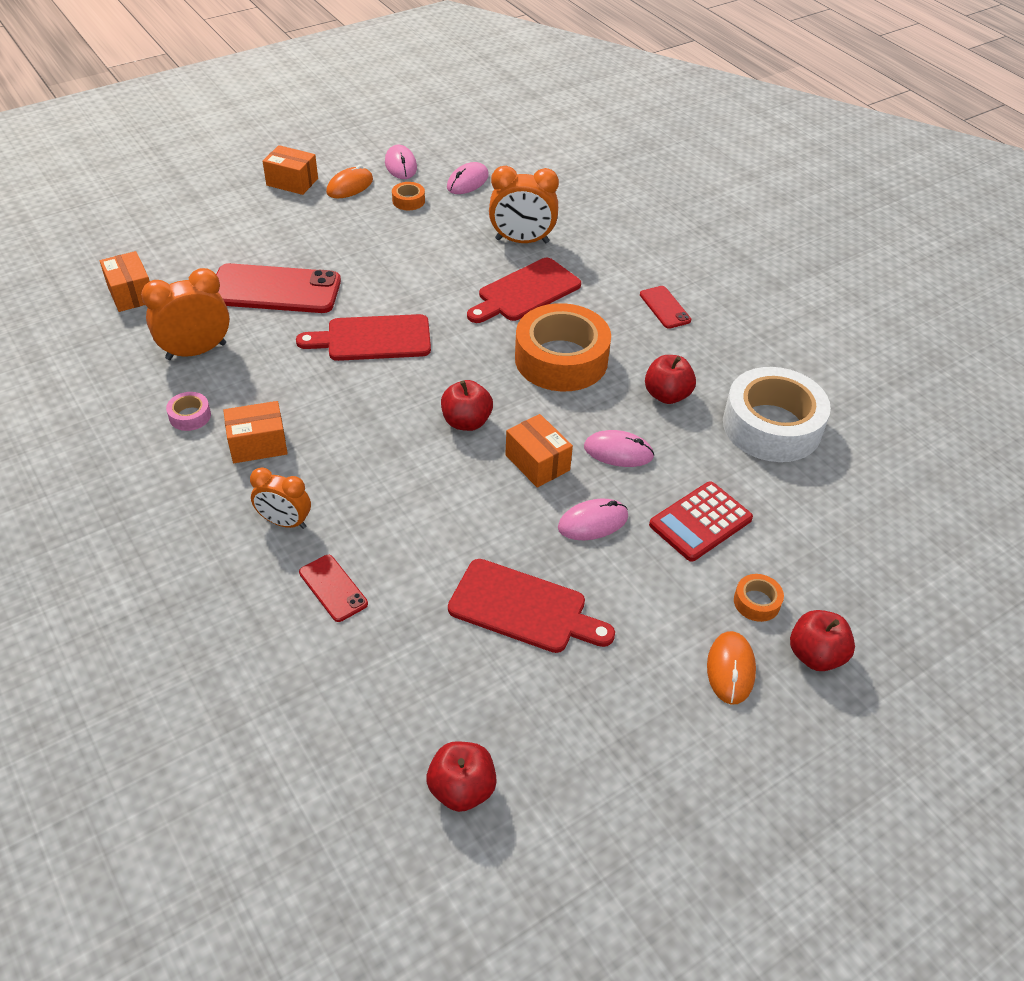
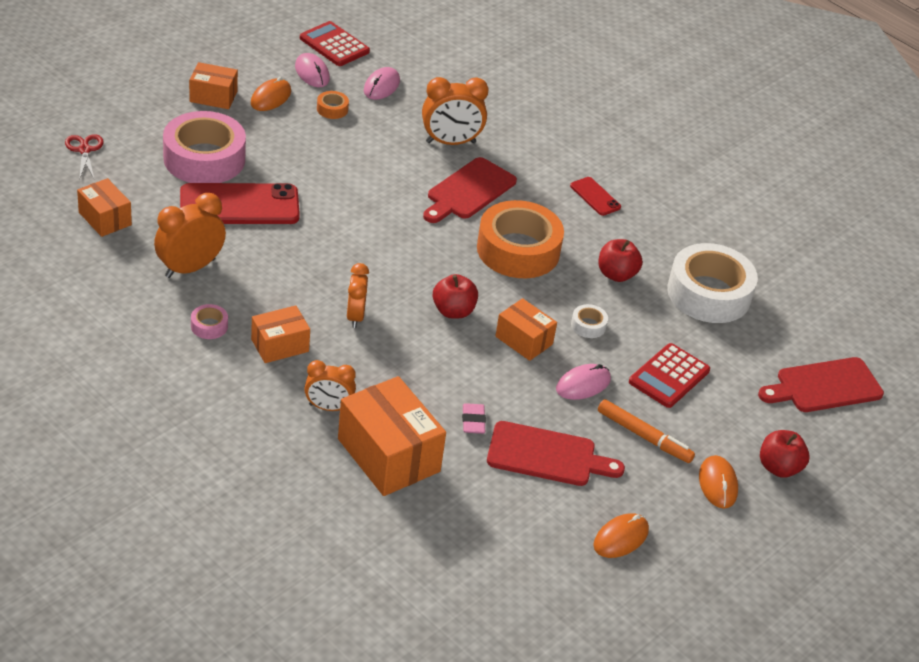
camera: 15 degrees left, 5 degrees down
red cutting board [296,314,431,361] -> red cutting board moved to [758,357,884,412]
red phone [299,555,368,622] -> orange box [338,376,446,496]
red apple [427,741,497,812] -> none
pink mouse [584,430,655,467] -> white tape [571,304,608,338]
orange tape [734,574,784,622] -> none
none -> red scissors [65,134,104,180]
none -> pink tape [163,111,246,183]
none -> red calculator [300,21,370,66]
none -> orange clock [346,263,369,328]
none -> pink eraser [462,403,486,434]
none -> orange mouse [594,513,649,558]
none -> orange marker [598,399,695,463]

